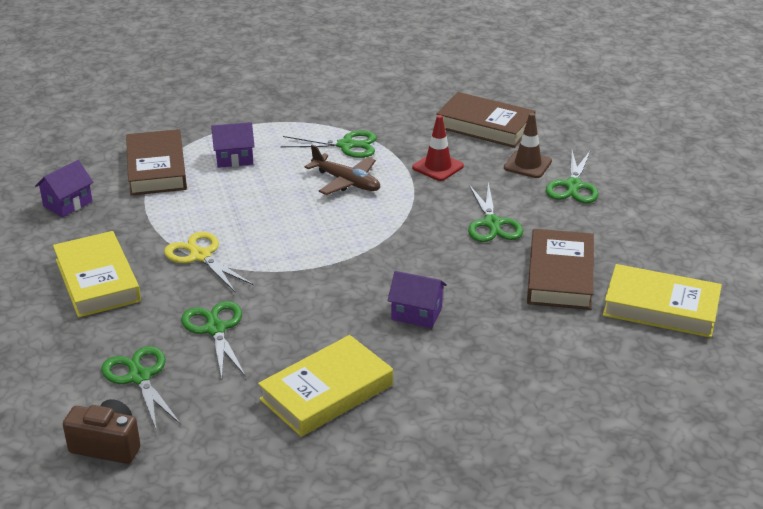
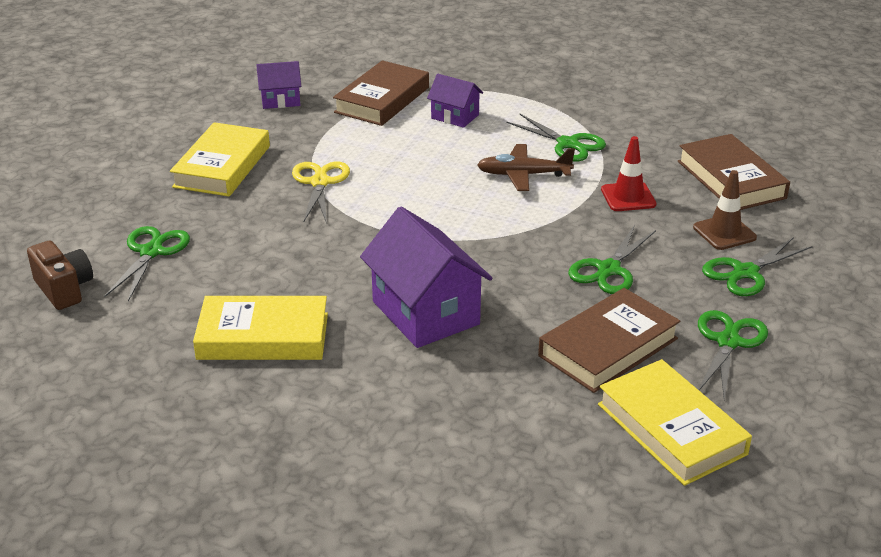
camera: 40 degrees right, 0 degrees up
green scissors [181,301,246,379] -> green scissors moved to [698,310,768,400]
brown plane [305,145,380,195] -> brown plane turned 105 degrees clockwise [477,144,575,191]
purple house [388,271,447,328] -> purple house [360,207,492,348], size x1.85

